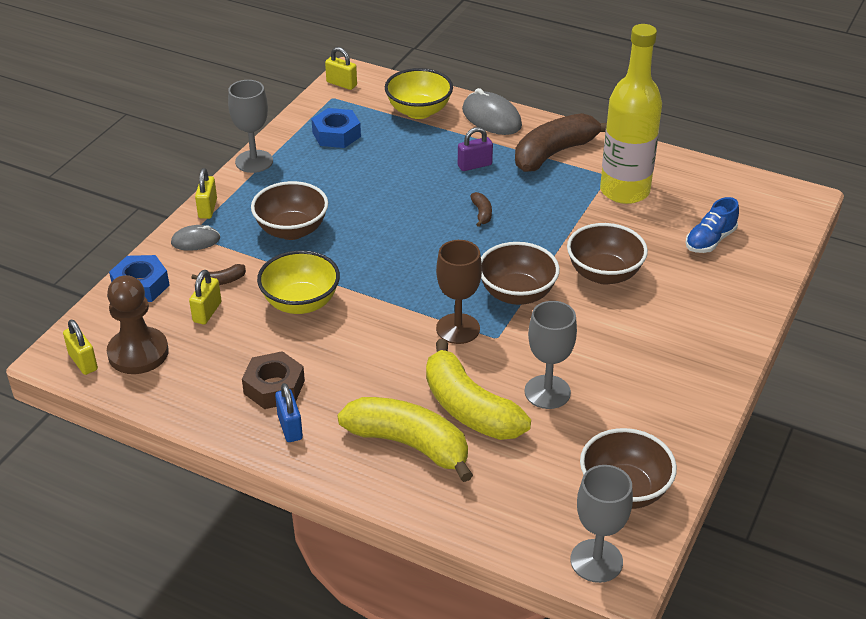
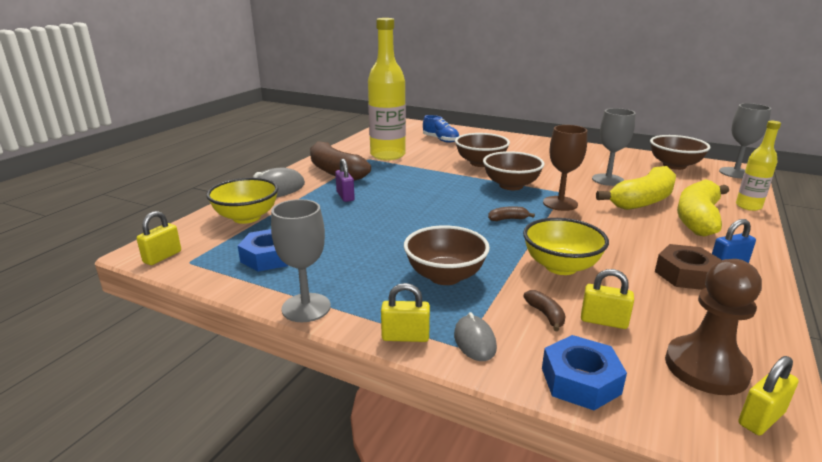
camera: 90 degrees left, 15 degrees down
brown banana [470,192,492,227] -> brown banana moved to [488,206,535,221]
none -> yellow bottle [736,121,781,211]

